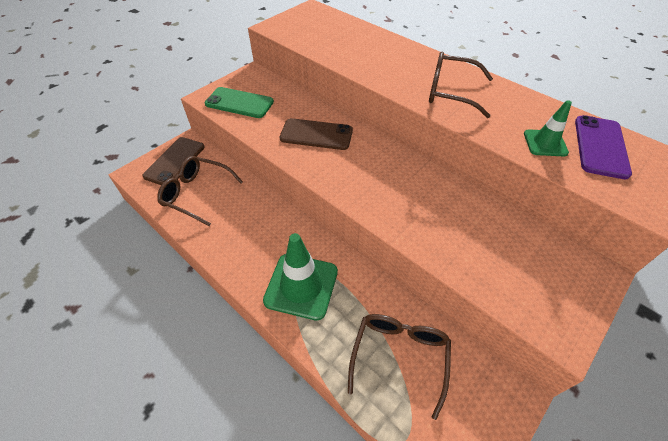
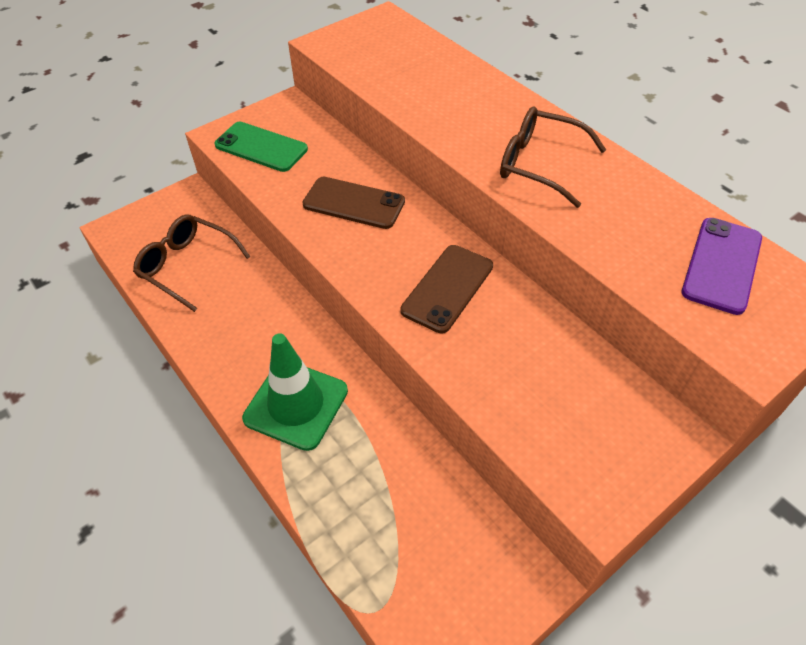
camera: 10 degrees right, 0 degrees up
brown phone [142,137,205,185] -> brown phone moved to [400,245,493,334]
brown glasses [348,314,451,420] -> none
green traffic cone [524,100,572,156] -> none

